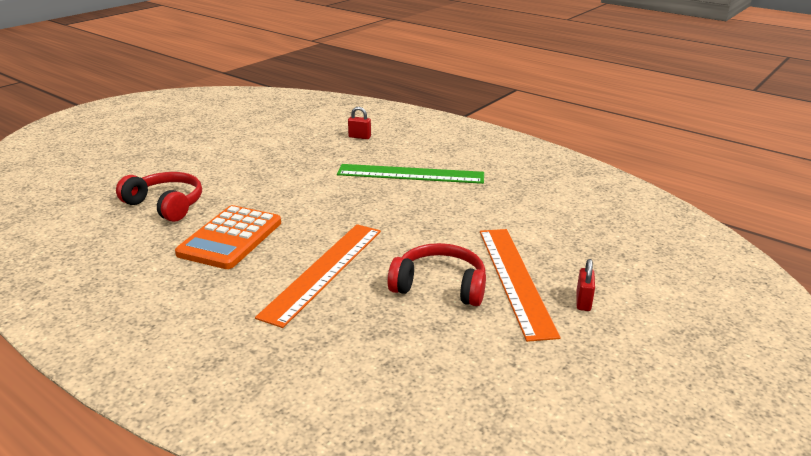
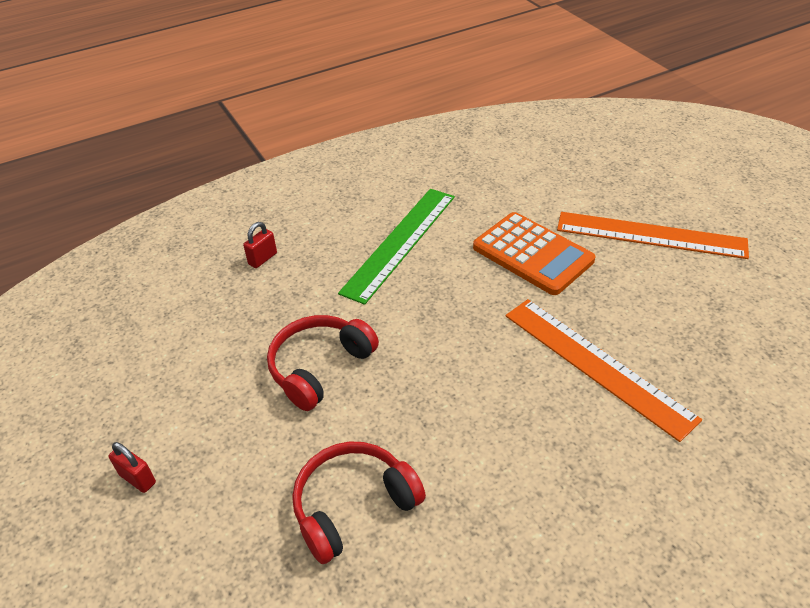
camera: 65 degrees left, 15 degrees up
orange calculator [175,205,281,269] -> orange calculator moved to [473,212,595,295]
red headphones [387,243,486,306] -> red headphones moved to [267,315,379,411]
red padlock [576,259,595,311] -> red padlock moved to [108,442,156,493]

